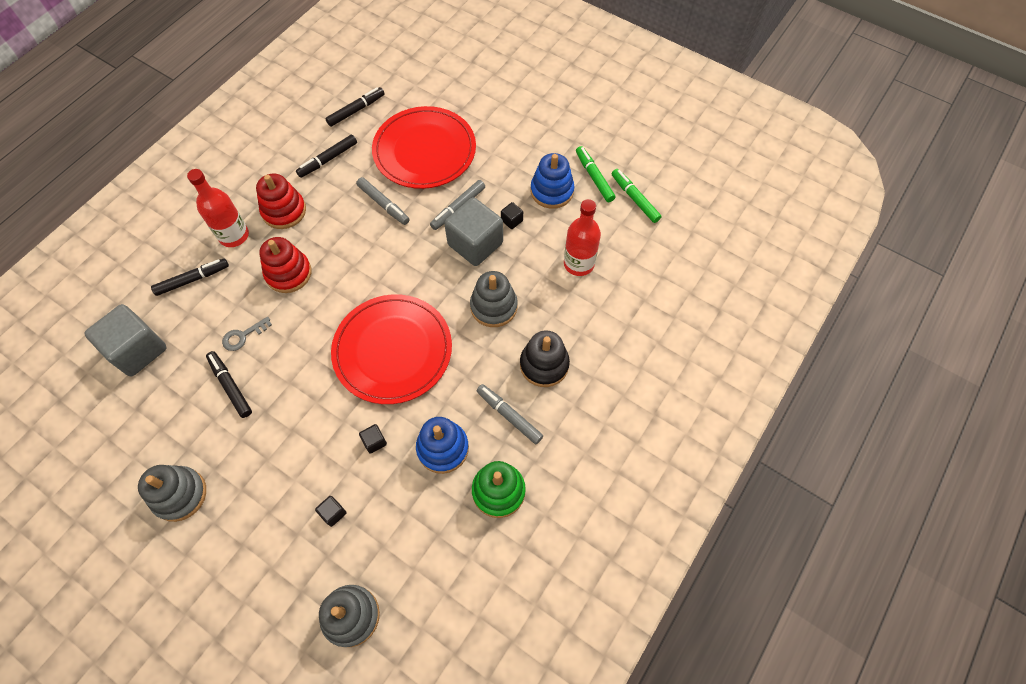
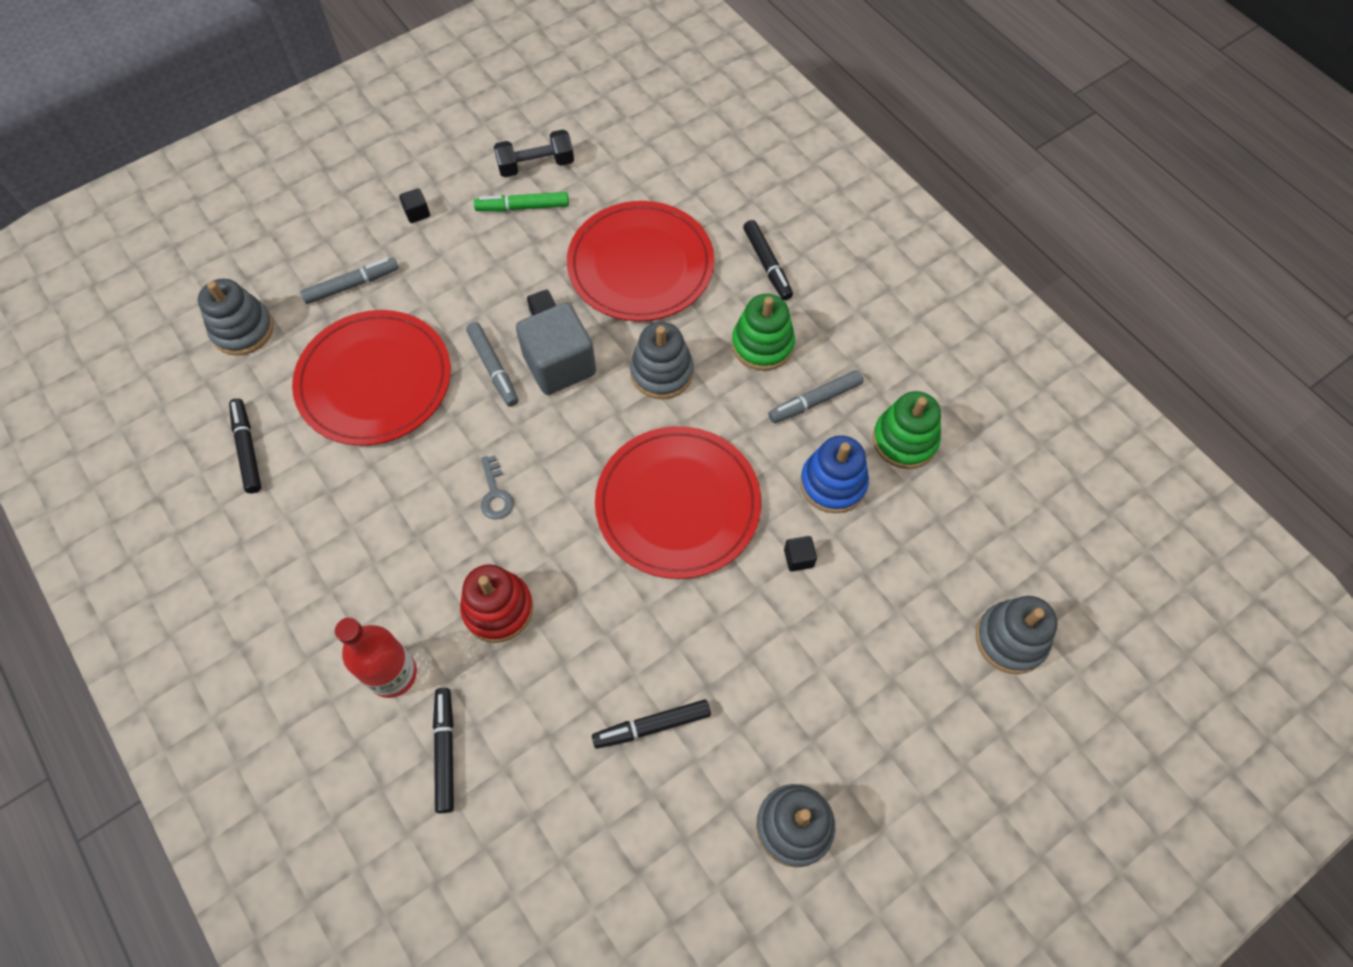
camera: 70 degrees left, 0 degrees up
grey cube [84,304,167,376] -> none
grey key [222,317,272,351] -> grey key moved to [481,455,514,520]
red stacking toy [256,173,306,229] -> none
black marker [296,135,357,178] -> black marker moved to [743,220,793,300]
black cube [315,496,346,527] -> black cube moved to [399,188,430,223]
grey marker [356,177,410,225] -> grey marker moved to [300,258,398,304]
black stacking toy [520,330,570,387] -> green stacking toy [732,294,795,371]
blue stacking toy [531,153,574,209] -> none
red bottle [564,199,601,276] -> red plate [567,201,714,321]
green marker [612,169,662,223] -> none
none -> grey stacking toy [198,279,274,356]
none -> black dumbbell [494,129,574,177]

